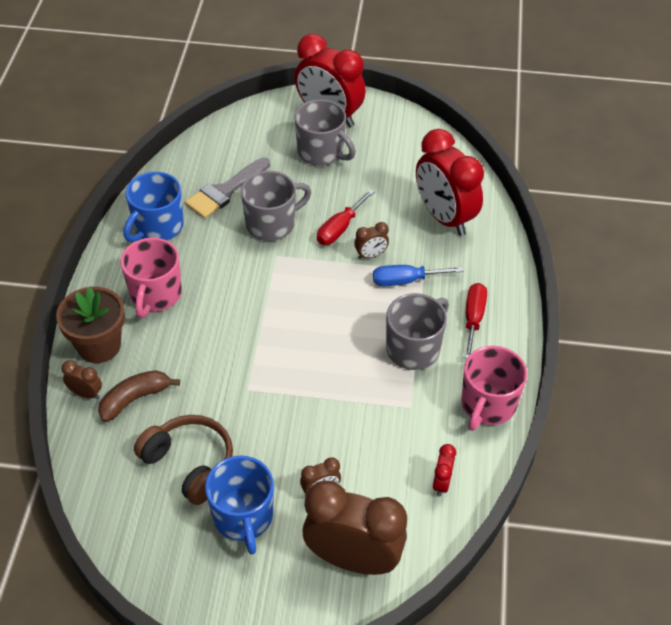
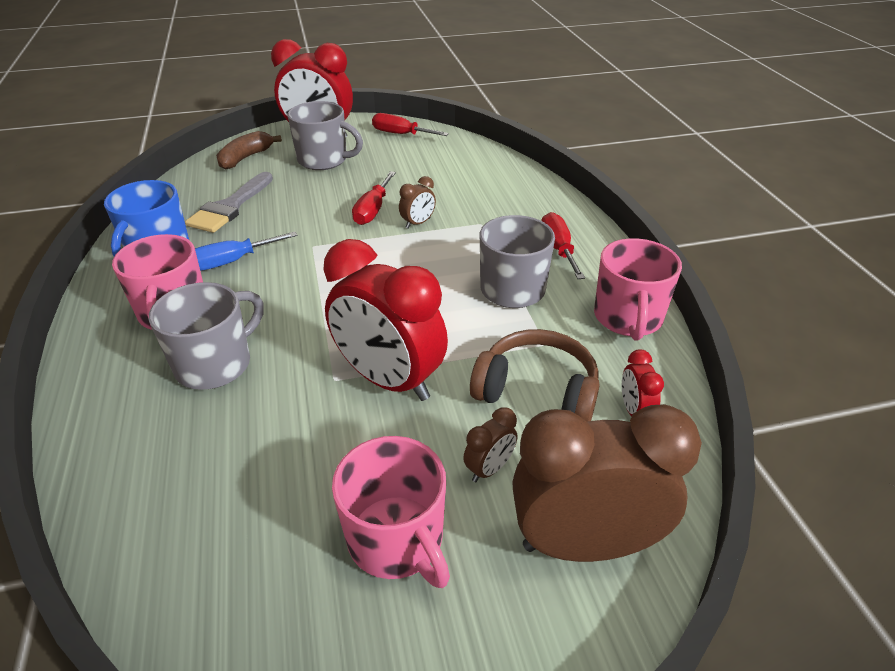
camera: 20 degrees left, 10 degrees down
brown flower pot [56,286,125,363] -> none
brown clock [62,360,102,399] -> none
brown banana [98,370,180,422] -> brown banana moved to [216,131,282,170]
brown headphones [134,415,233,505] -> brown headphones moved to [470,329,600,421]
blue mug [205,456,274,555] -> pink mug [332,436,450,588]
grey mug [241,171,311,241] -> grey mug moved to [149,282,264,390]
blue screwdriver [373,265,463,286] -> blue screwdriver moved to [195,232,298,271]
red clock [416,129,484,236] -> red clock moved to [323,239,448,401]
none -> red screwdriver [372,113,449,136]

